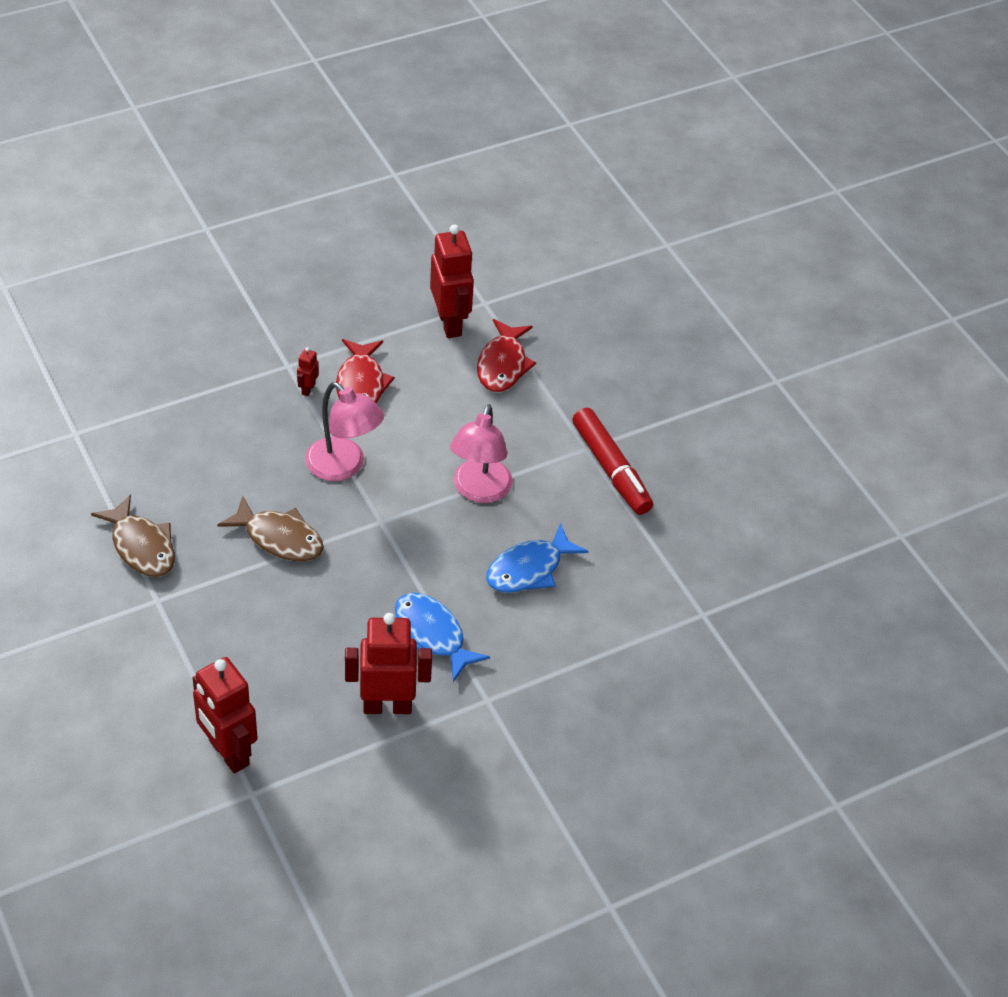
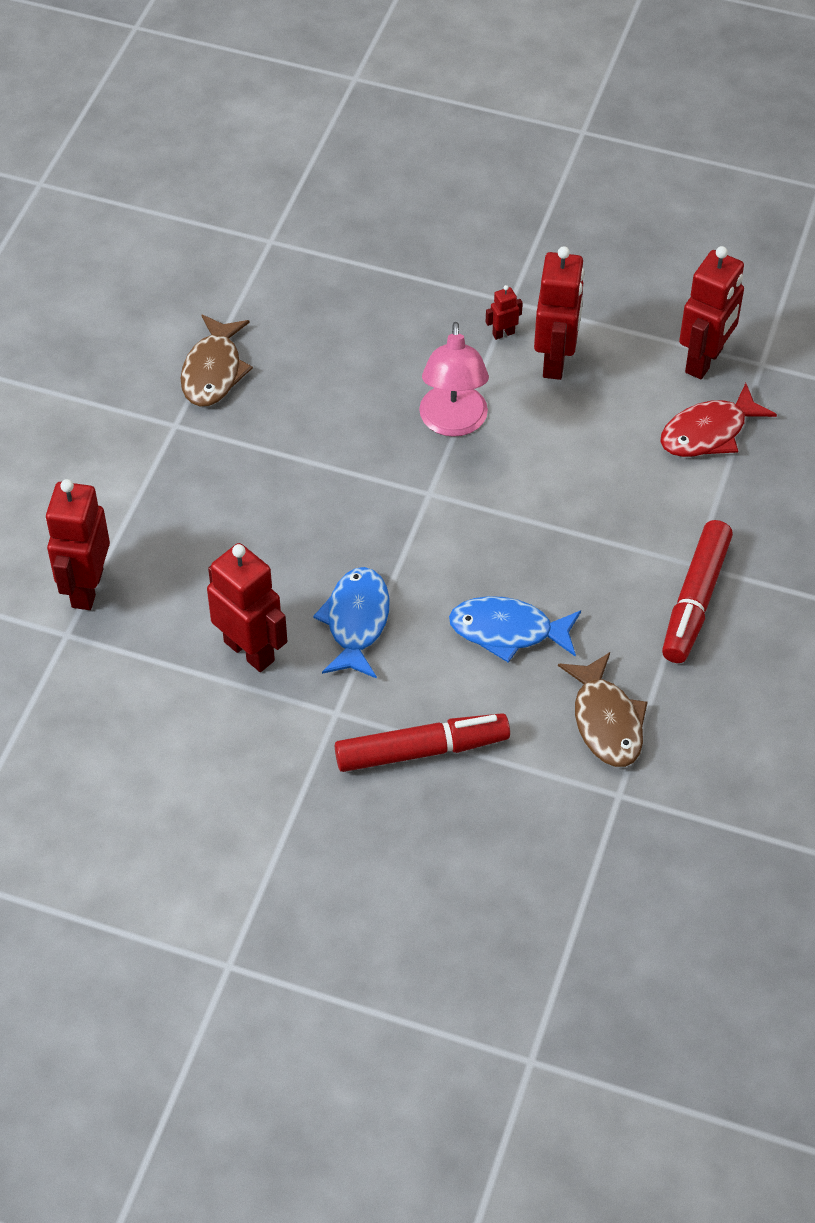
camera: 50 degrees right, 5 degrees up
brown fish [217,496,324,561] -> brown fish moved to [558,652,648,767]
red fish [336,339,395,403] -> red robot [534,246,585,380]
pink lamp [450,404,513,503] -> none
none -> red marker [335,713,510,772]

